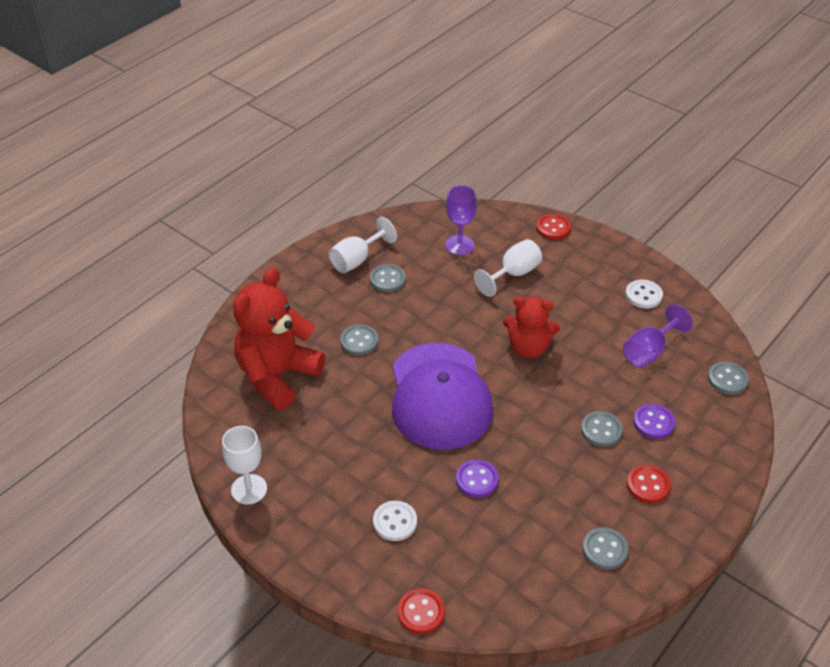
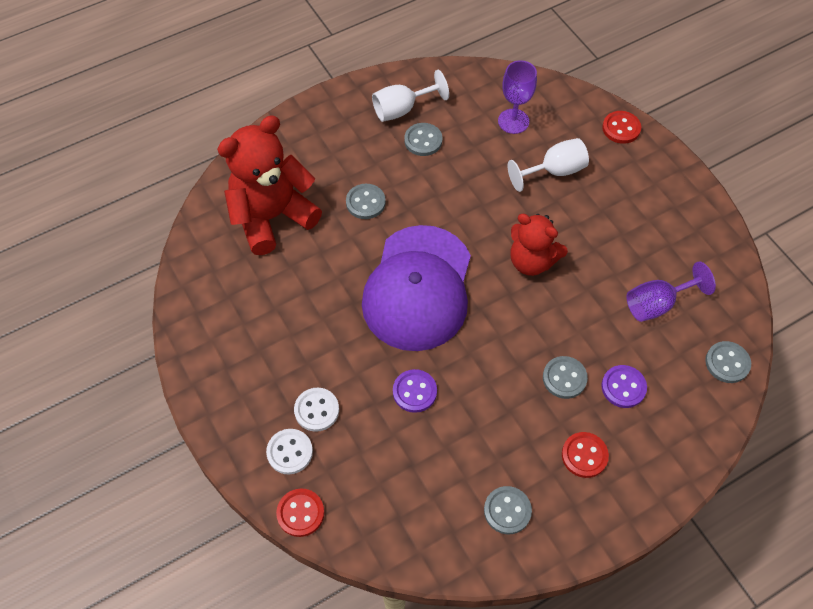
camera: 20 degrees right, 15 degrees up
white goblet [222,426,267,504] -> none
white button [625,280,663,309] -> white button moved to [266,429,313,475]

